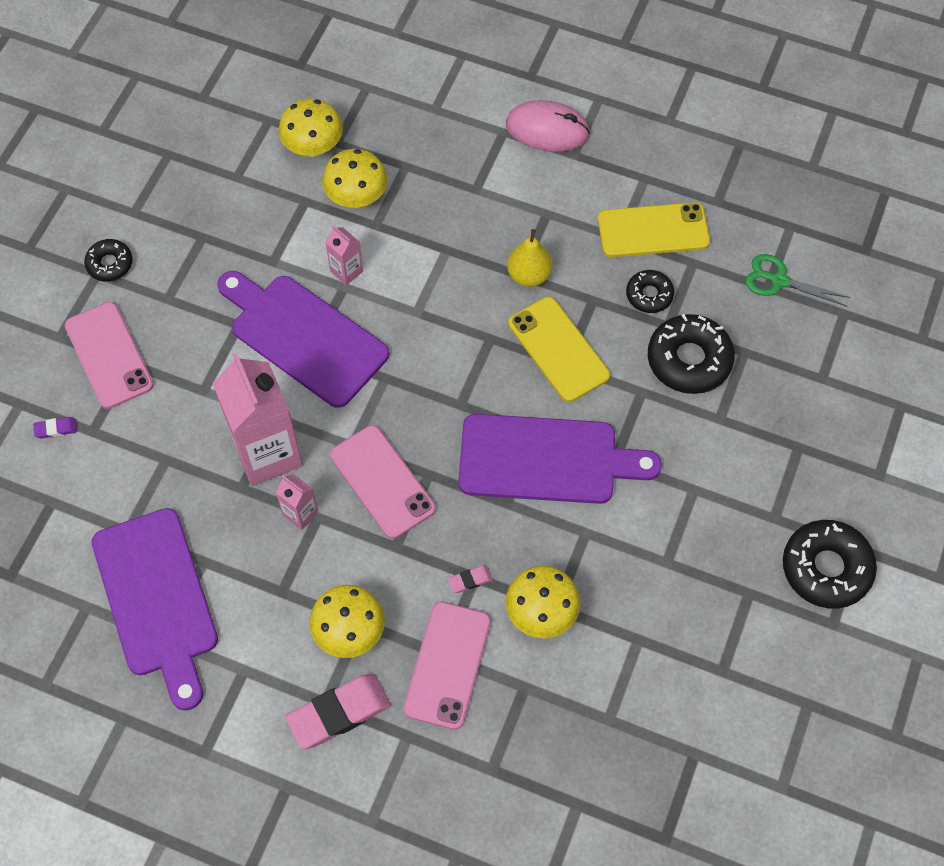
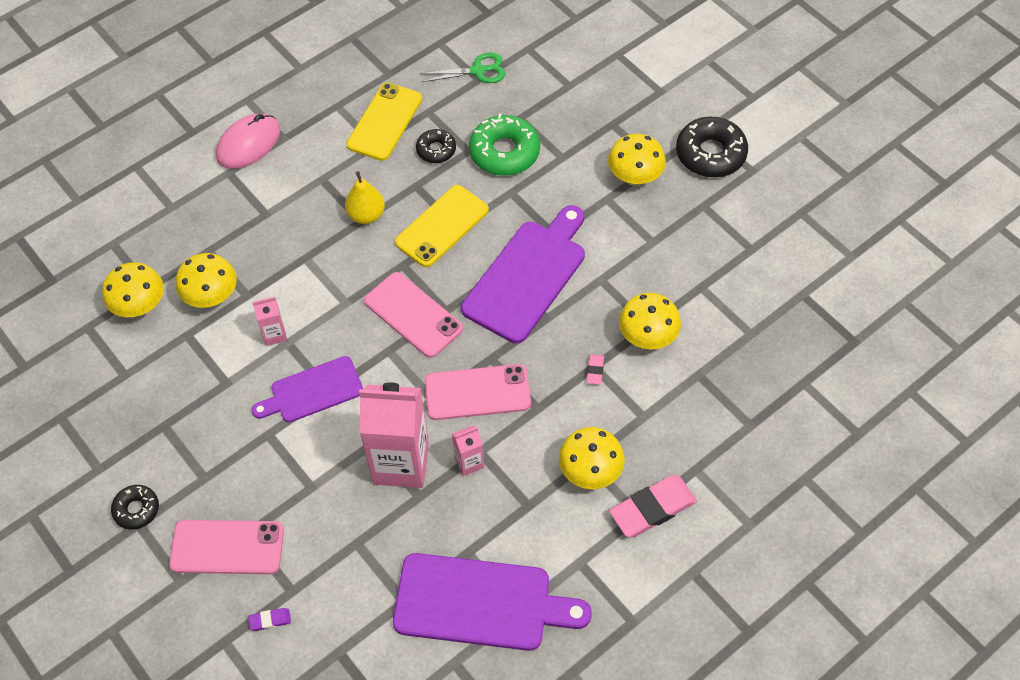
camera: 60 degrees left, 5 degrees down
purple eraser [33,417,77,439] -> purple eraser turned 60 degrees clockwise [248,608,291,631]
purple cutting board [217,271,389,408] -> purple cutting board [251,356,363,422], size x0.62
pink eraser [285,674,391,749] -> pink eraser turned 60 degrees clockwise [609,475,697,537]
pink phone [403,601,491,730] -> pink phone moved to [364,272,463,358]
yellow phone [508,297,610,402] -> yellow phone turned 45 degrees counterclockwise [395,185,489,267]
black donut [648,314,735,394] -> green donut [469,113,540,176]
green scissors [745,254,850,307] -> green scissors turned 150 degrees counterclockwise [421,52,506,83]
none -> yellow mushroom [608,134,666,186]

